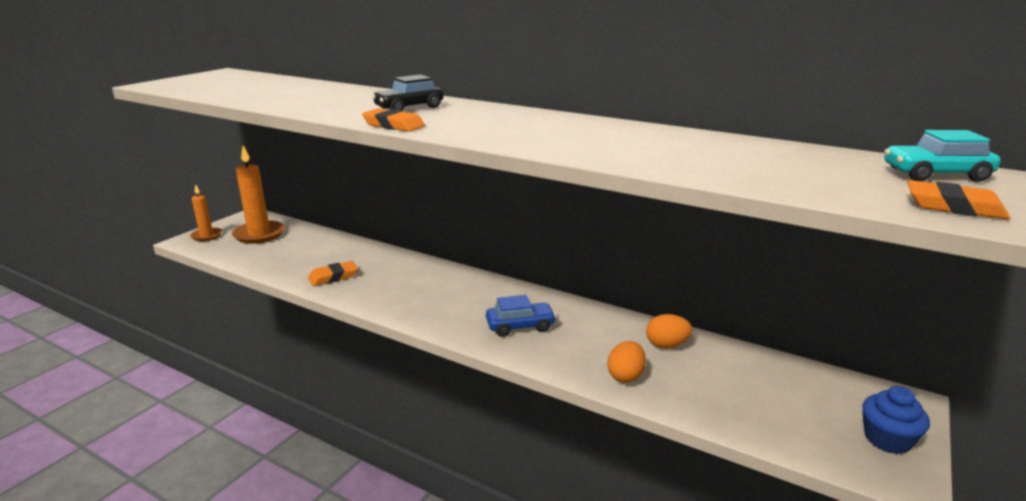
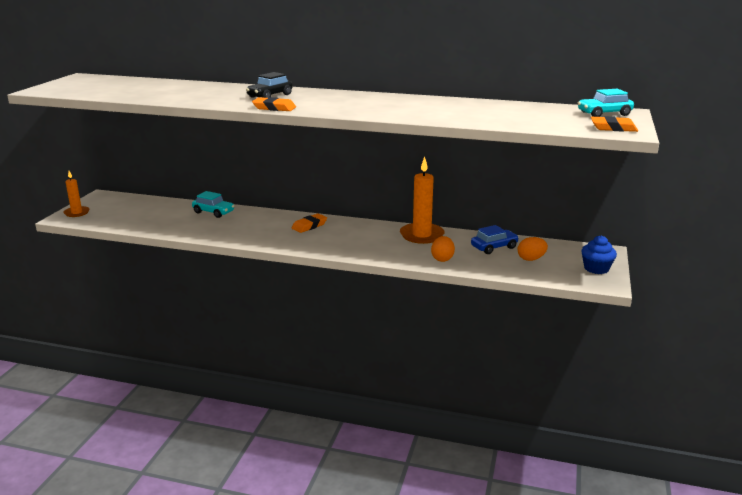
camera: 15 degrees left, 0 degrees up
orange candle [232,146,285,244] -> orange candle moved to [400,157,444,244]
orange eraser [308,261,358,286] -> orange eraser moved to [292,213,327,233]
blue car [486,295,556,337] -> blue car moved to [471,225,519,254]
orange egg [646,314,692,348] -> orange egg moved to [518,237,548,261]
none -> turquoise car [192,191,234,218]

